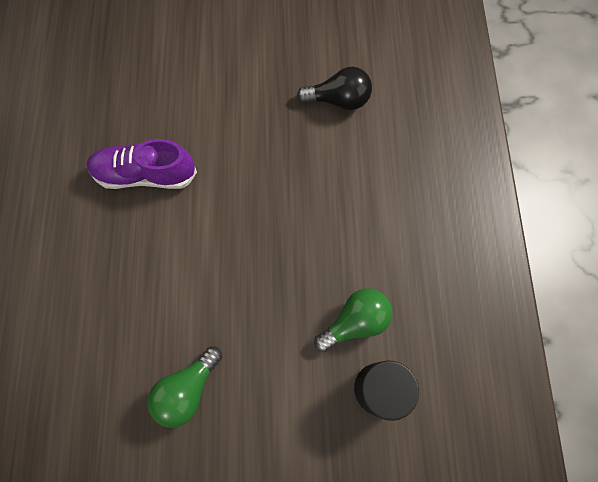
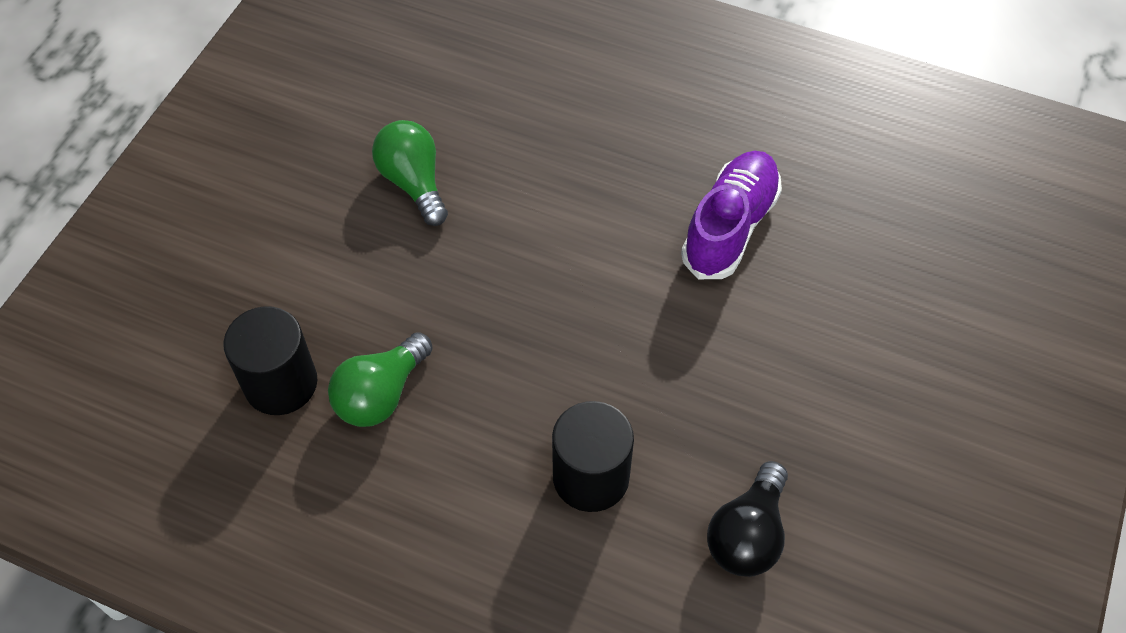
camera: 115 degrees right, 15 degrees down
green light bulb [314,288,392,352] -> green light bulb turned 45 degrees clockwise [328,332,433,427]
none -> black cylinder [552,401,634,512]

